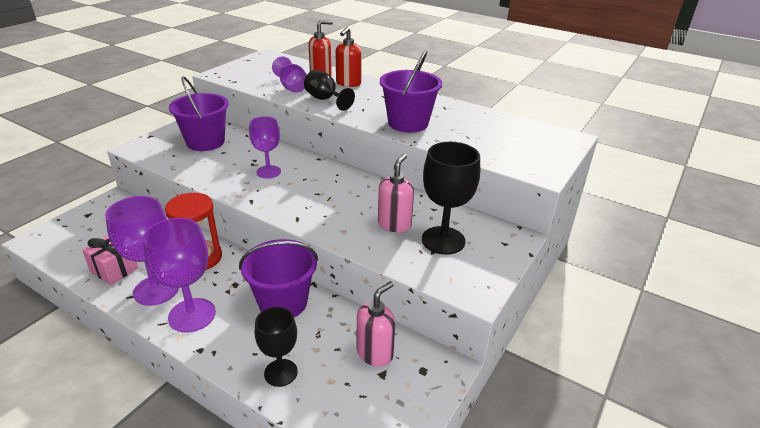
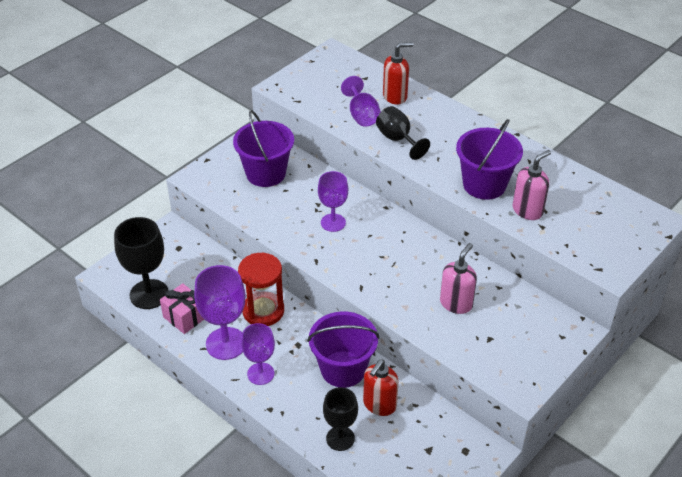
camera: 10 degrees right, 10 degrees up
purple goblet [143,218,216,333] -> purple goblet [241,323,275,385], size x0.65
red soap dispenser [335,27,362,87] -> red soap dispenser moved to [363,359,399,416]
pink soap dispenser [357,281,395,366] -> pink soap dispenser moved to [513,150,551,220]
black goblet [422,142,480,255] -> black goblet moved to [114,217,168,309]

